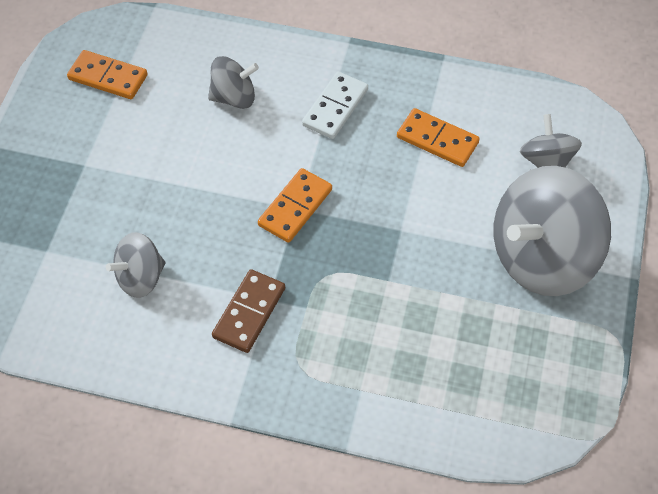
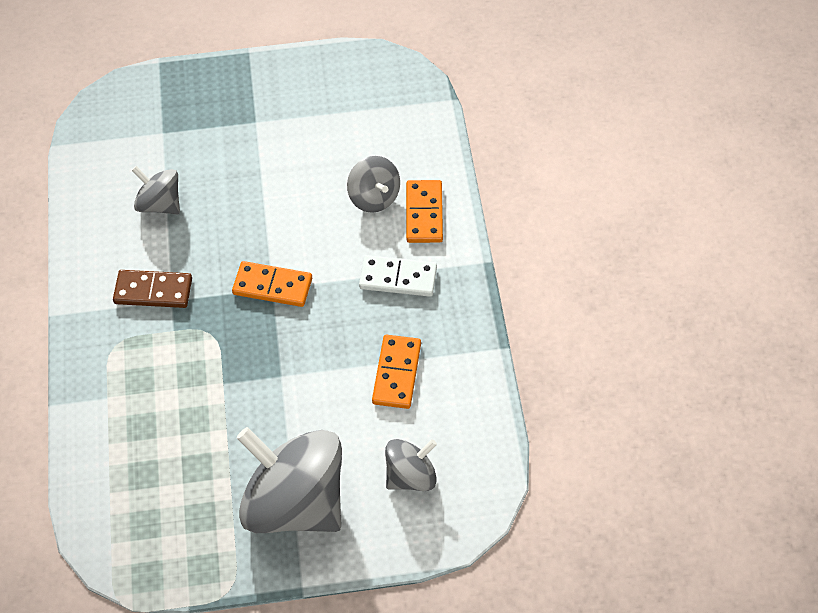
camera: 70 degrees right, 0 degrees up
orange domino [67,50,148,99] -> orange domino moved to [406,180,443,243]

